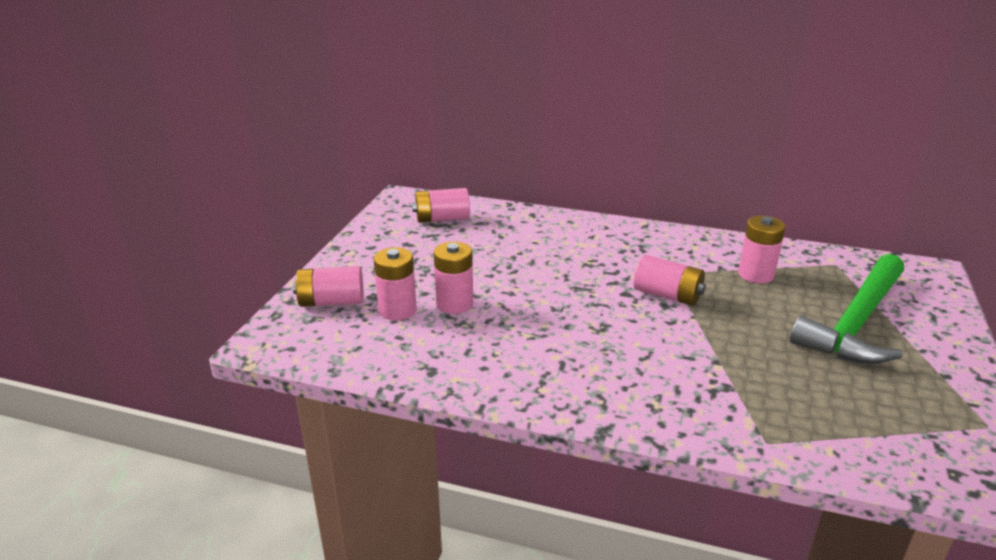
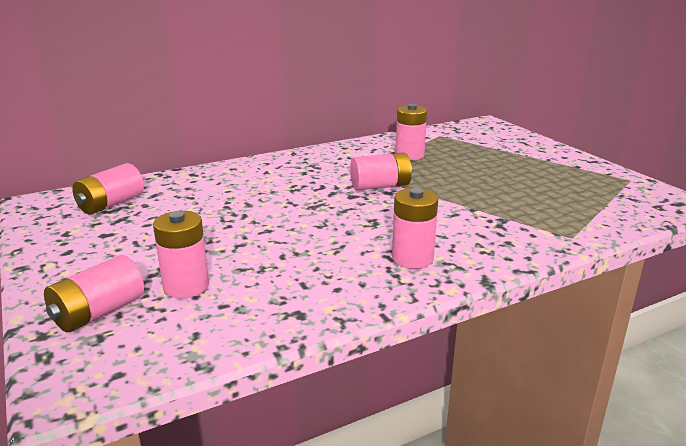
camera: 45 degrees left, 5 degrees down
pink battery [434,242,473,314] -> pink battery moved to [392,188,438,269]
green hammer [790,254,904,364] -> none

